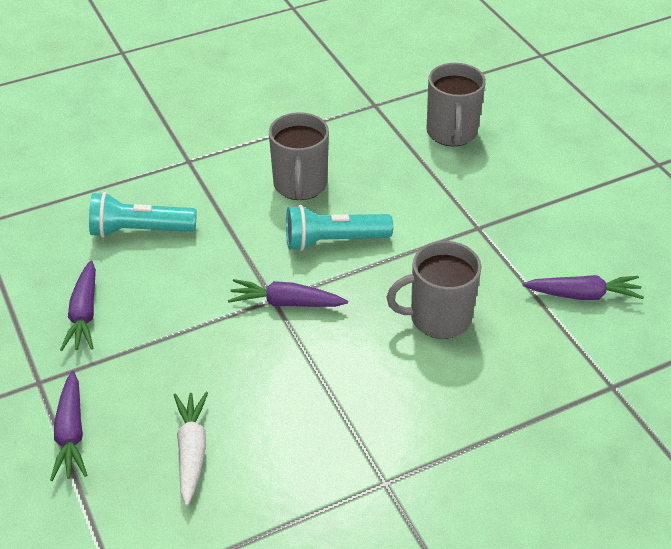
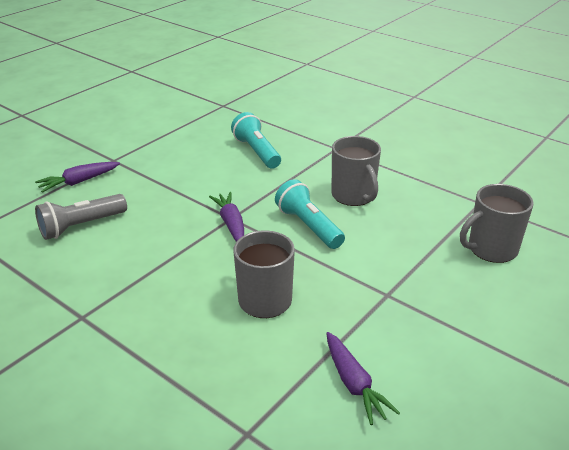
camera: 65 degrees right, 10 degrees down
purple carrot [60,260,96,351] -> none
white carrot [174,392,208,506] -> grey flashlight [35,194,127,240]
grey mug [269,112,329,200] -> grey mug turned 90 degrees counterclockwise [331,136,381,206]

